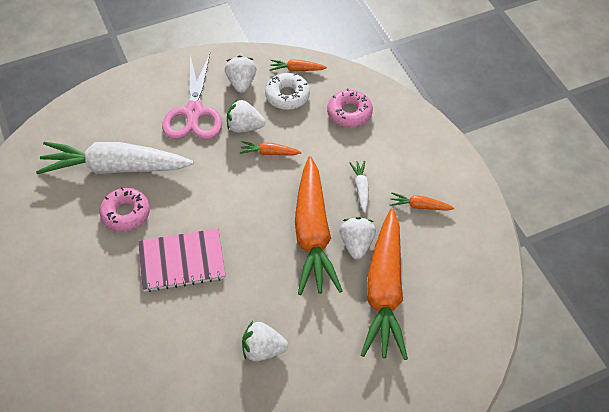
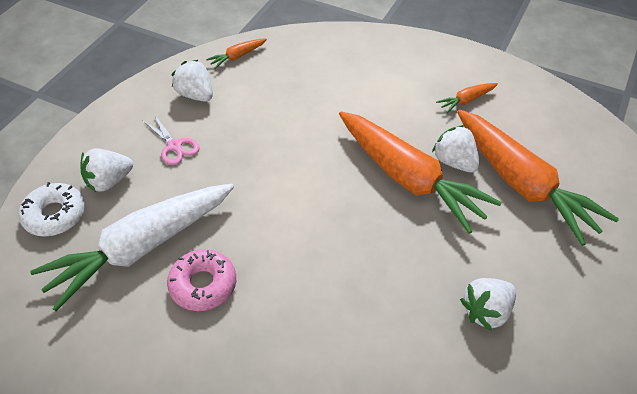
camera: 40 degrees left, 5 degrees down
pink notebook [138,228,226,292] -> none
pink scissors [162,54,222,139] -> pink scissors [142,114,199,165], size x0.52
white strawberry [227,99,265,133] -> white strawberry moved to [81,148,133,192]
orange carrot [240,141,301,155] -> none
white donut [265,73,310,110] -> white donut moved to [19,182,85,237]
pink donut [327,88,373,128] -> none
white carrot [349,161,369,213] -> none

